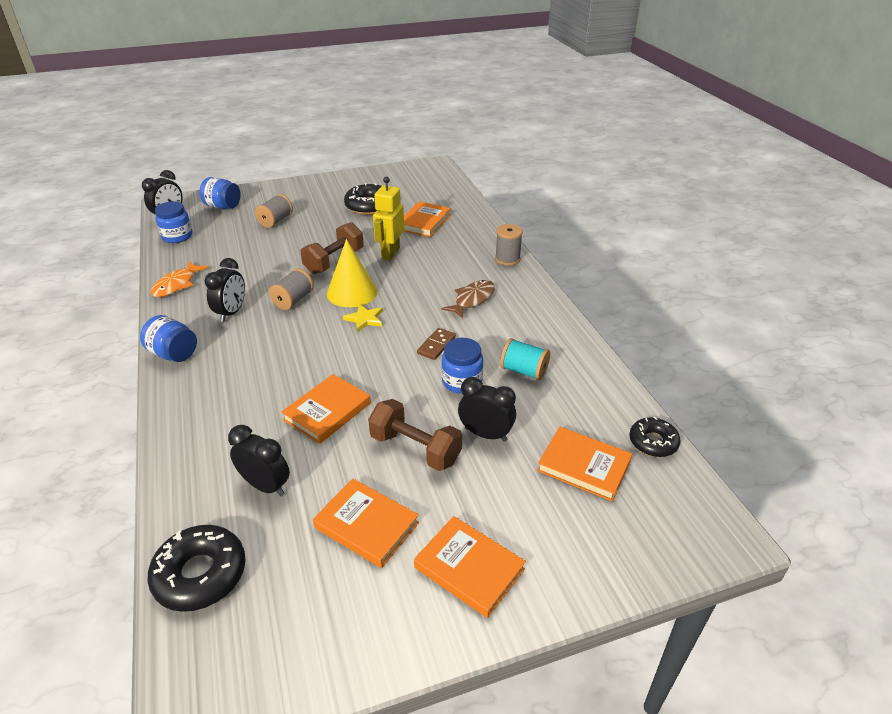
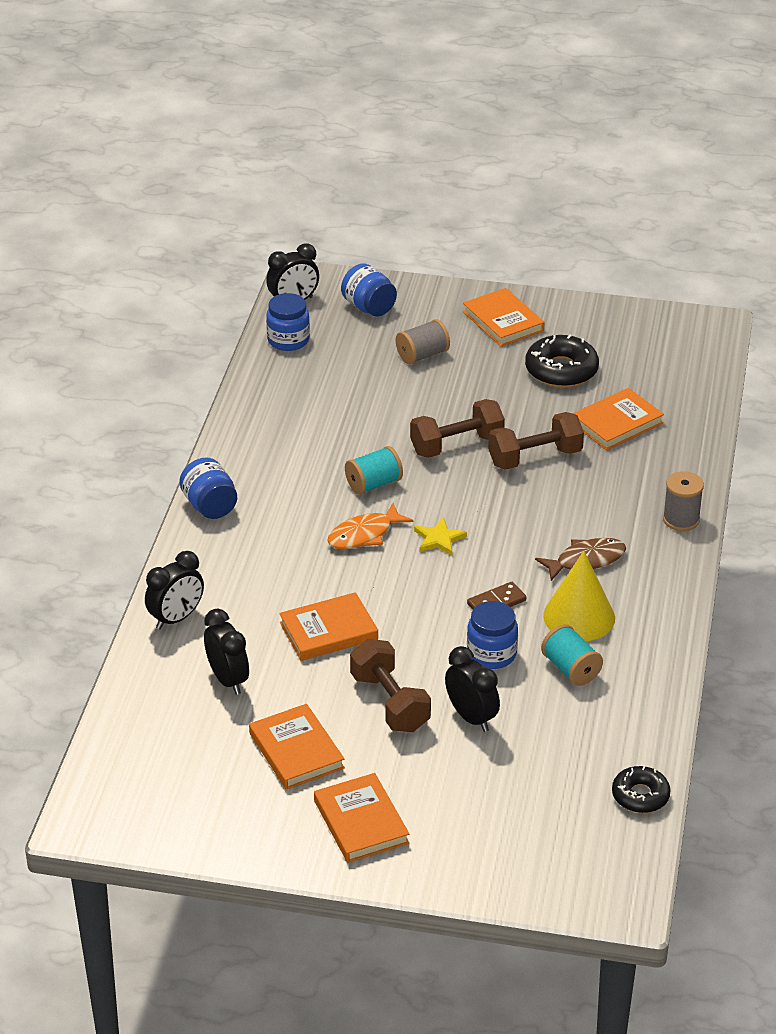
camera: 30 degrees right, 0 degrees up
black donut [147,525,246,612] -> none
orange fish [151,261,209,297] -> orange fish moved to [327,503,413,549]
black clock [204,258,245,322] -> black clock moved to [145,551,204,630]
grey spool [269,269,314,310] -> turquoise spool [345,446,403,495]
yellow cone [327,239,377,307] -> yellow cone moved to [543,551,615,641]
yellow robot [373,177,404,260] -> brown dumbbell [488,412,584,470]
orange book [537,427,632,501] -> orange book moved to [463,288,545,347]

